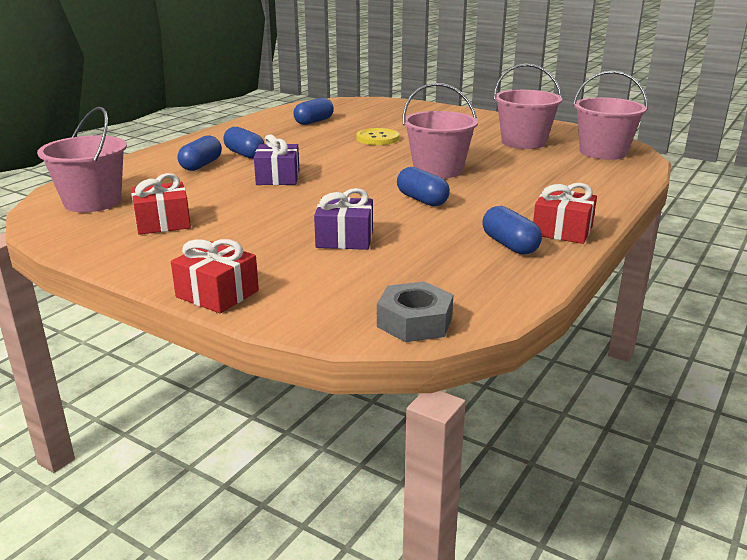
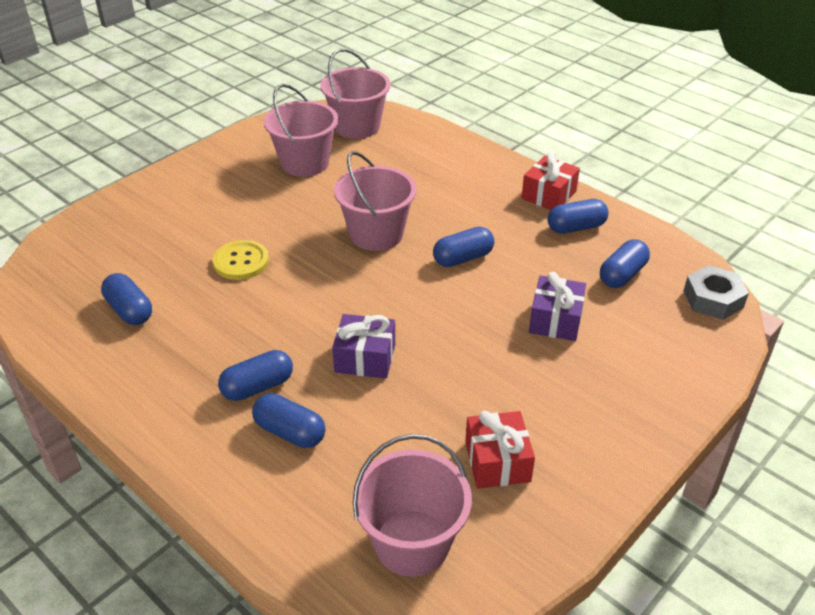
camera: 80 degrees left, 15 degrees up
red gift [171,239,259,313] -> none
none -> blue capsule [600,239,650,288]

